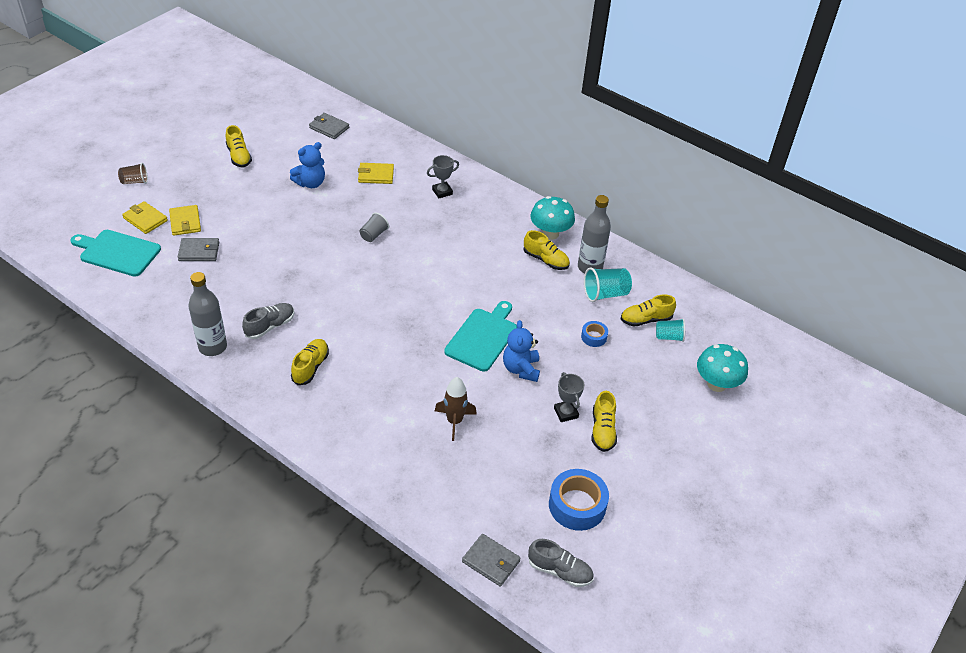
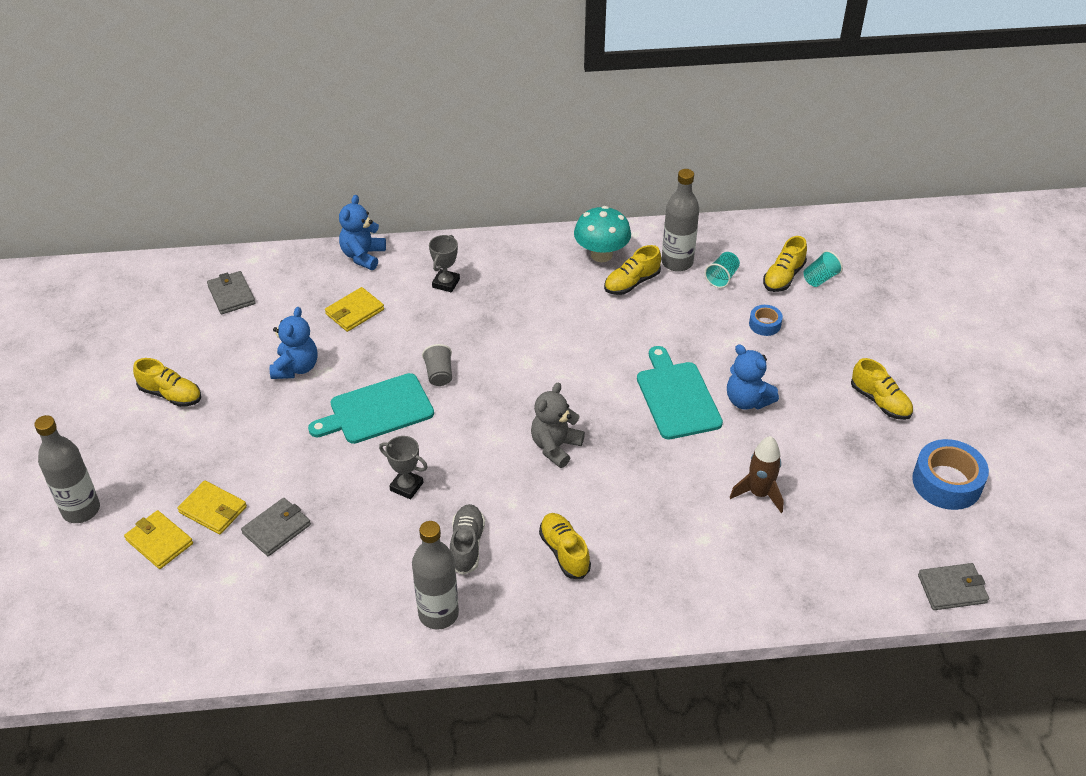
camera: 40 degrees left, 0 degrees up
turquoise cutting board [71,230,161,277] -> turquoise cutting board moved to [308,373,434,444]
brown cup [118,163,148,184] -> grey bottle [34,415,100,523]
yellow wallet [122,201,168,234] -> yellow wallet turned 45 degrees clockwise [124,510,193,569]
grey wallet [309,113,349,139] -> grey wallet turned 75 degrees clockwise [207,271,256,314]
yellow shoe [524,230,570,270] -> yellow shoe turned 150 degrees clockwise [604,245,661,295]
grey shoe [528,539,594,587] -> none
grey trophy [554,372,584,422] -> grey trophy moved to [379,436,428,499]
turquoise cup [584,267,632,302] -> turquoise cup [704,252,740,288], size x0.65
turquoise mushroom [697,344,748,392] -> none
none -> blue teddy bear [339,195,386,270]
none -> grey teddy bear [531,383,585,468]

